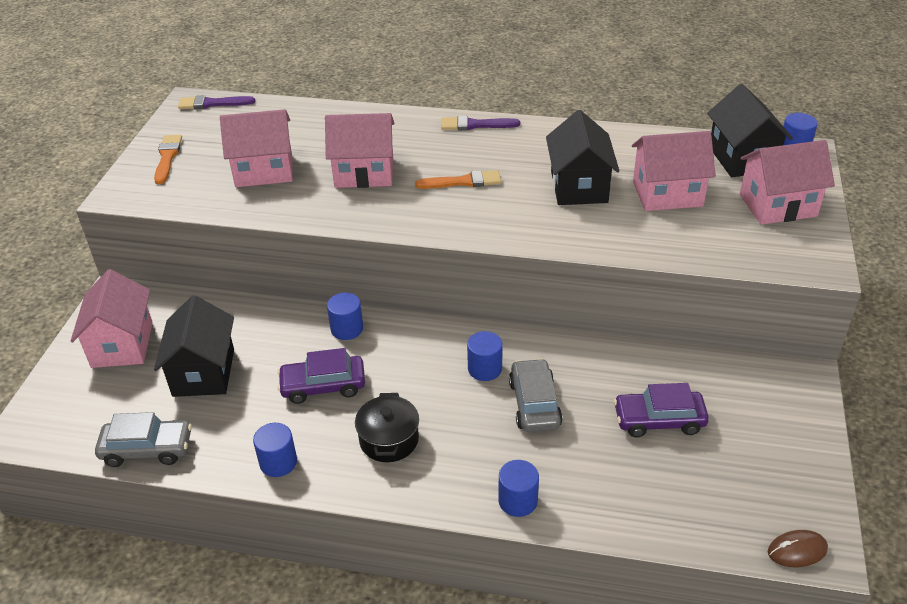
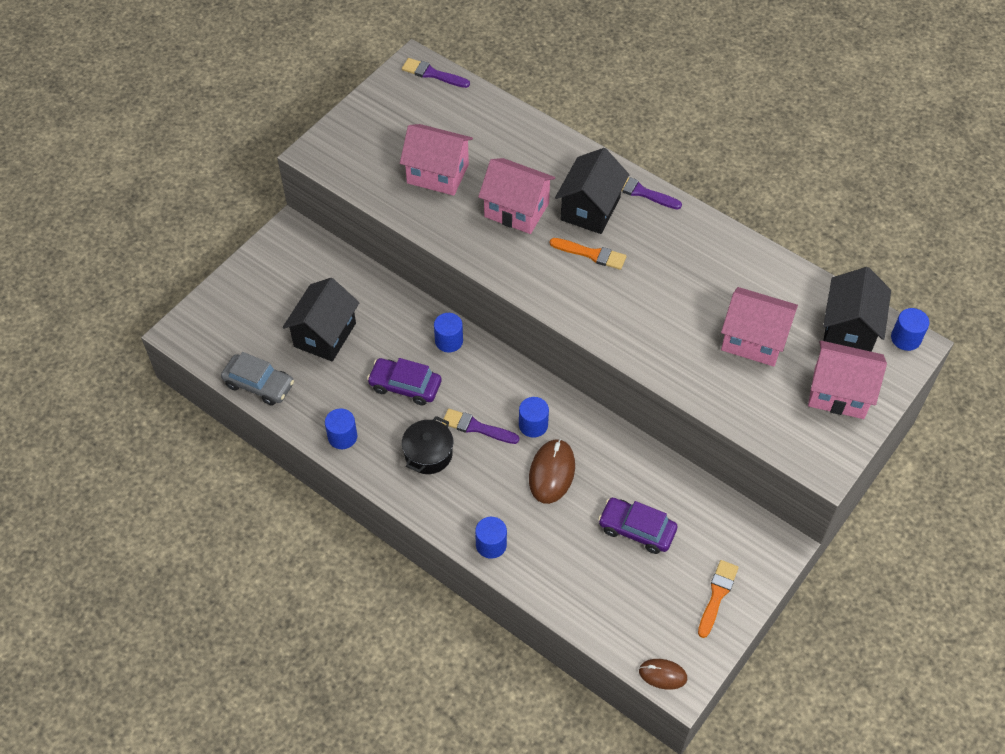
camera: 25 degrees right, 15 degrees up
pink house [71,269,153,368] -> none
orange brush [154,135,182,184] -> orange brush moved to [698,560,739,638]
grey car [509,358,563,432] -> brown mouse [529,439,575,504]
black house [546,110,619,205] -> black house moved to [555,148,629,234]
none -> purple brush [442,409,519,444]

